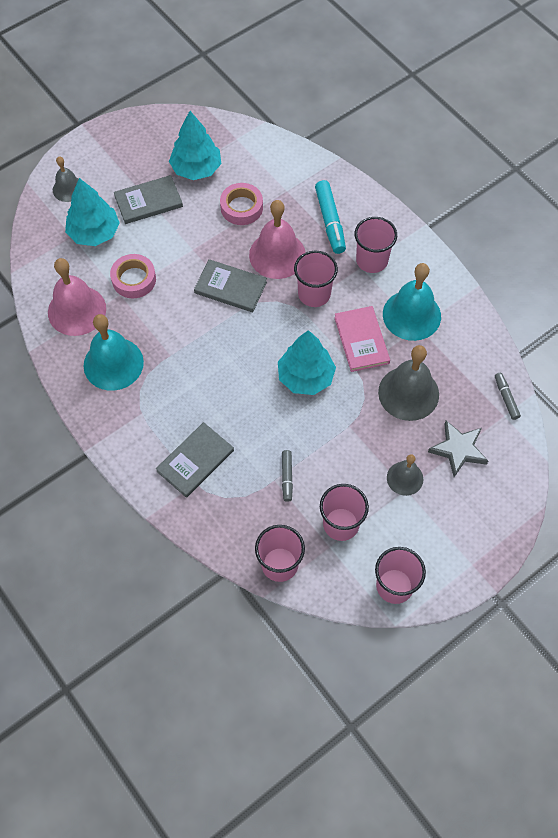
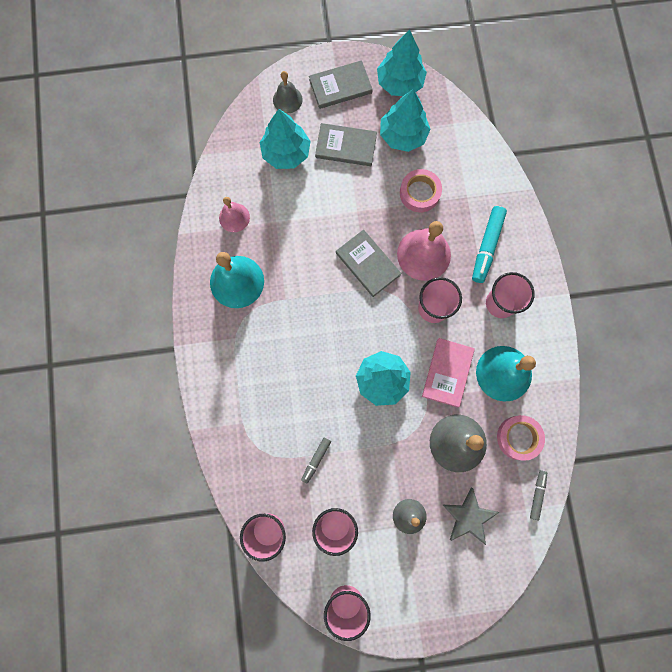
camera: 30 degrees right, 15 degrees up
pink bell [48,258,106,336] -> pink bell [219,197,250,232], size x0.58
pink tape [110,254,156,298] -> pink tape moved to [497,415,545,461]
grey book [156,422,234,498] -> grey book moved to [309,60,373,109]
none -> turquoise tree [377,29,427,96]

